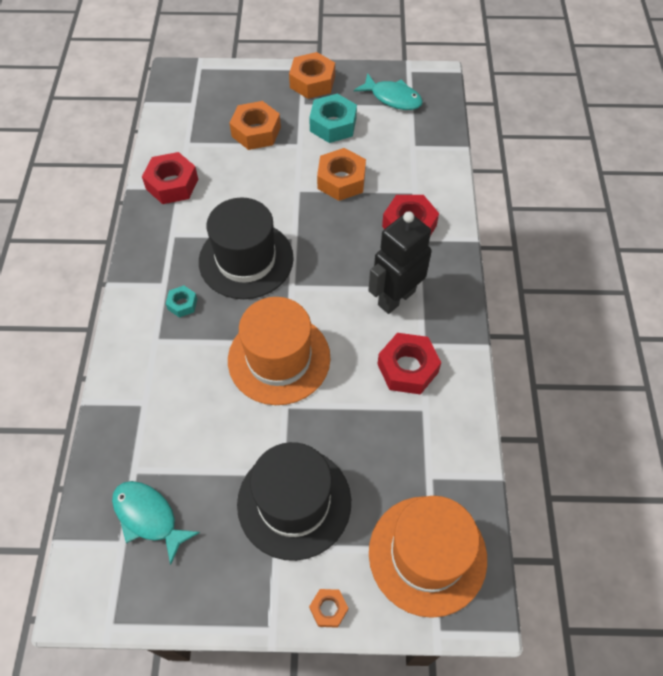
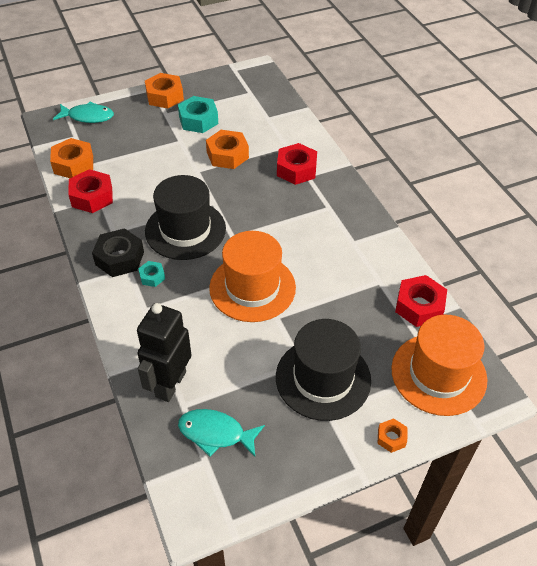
camera: 25 degrees left, 10 degrees down
orange nut [229,101,281,150] -> orange nut moved to [50,138,93,178]
turquoise fish [354,73,423,110] -> turquoise fish moved to [53,101,114,123]
black robot [368,211,432,314] -> black robot moved to [137,303,192,402]
red nut [378,333,441,395] -> red nut moved to [395,275,447,327]
none -> black nut [92,228,144,277]

